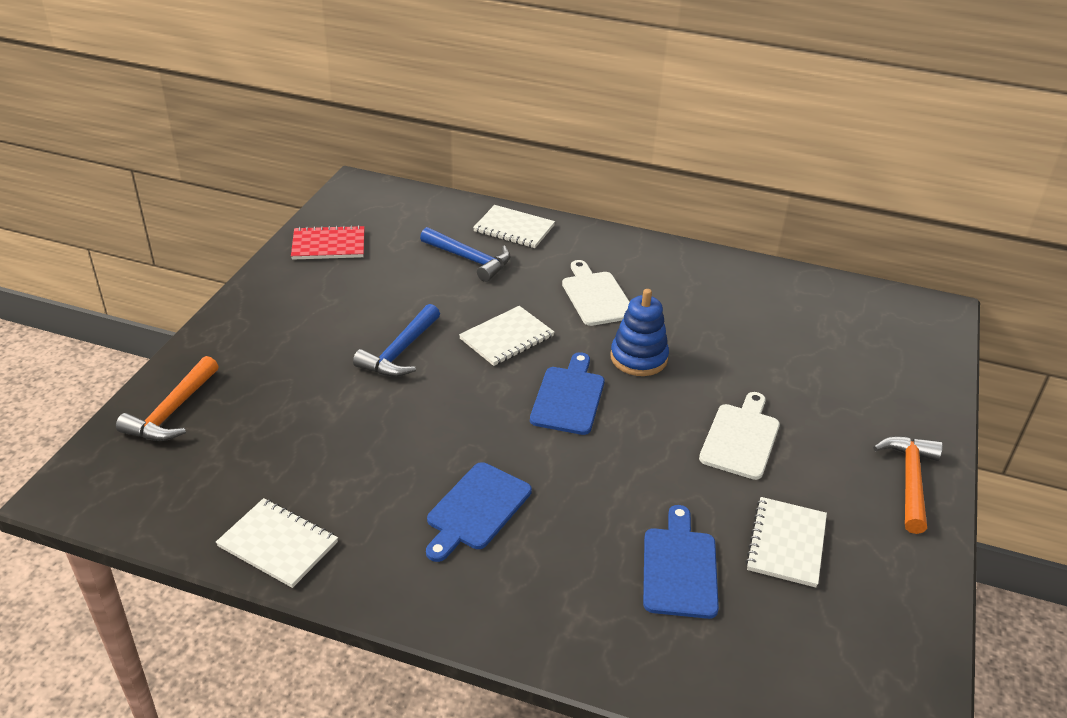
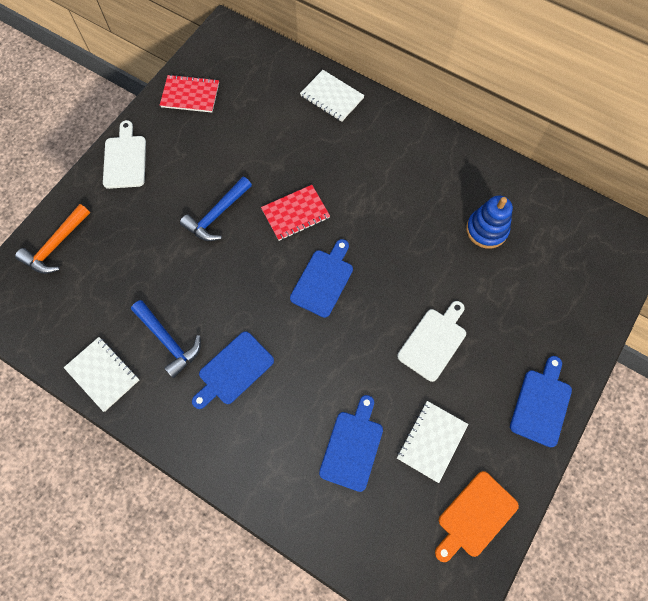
camera: 15 degrees right, 30 degrees up
blue hammer [420,227,511,282] -> blue hammer moved to [131,300,201,378]
white notebook [459,306,554,366] -> red notebook [261,185,330,241]
white cutting board [562,260,630,326] -> white cutting board moved to [103,120,146,189]
blue stacking toy [610,289,669,376] -> blue stacking toy moved to [466,196,513,249]
orange hammer [873,436,943,534] -> blue cutting board [510,356,572,447]
none -> orange cutting board [435,471,519,562]

